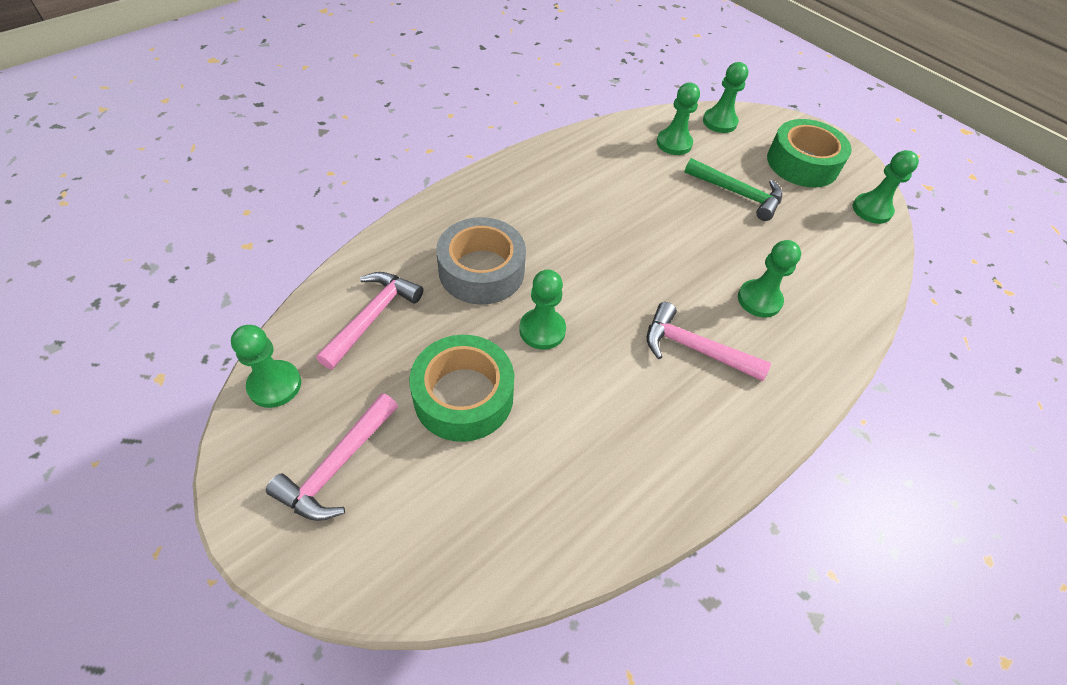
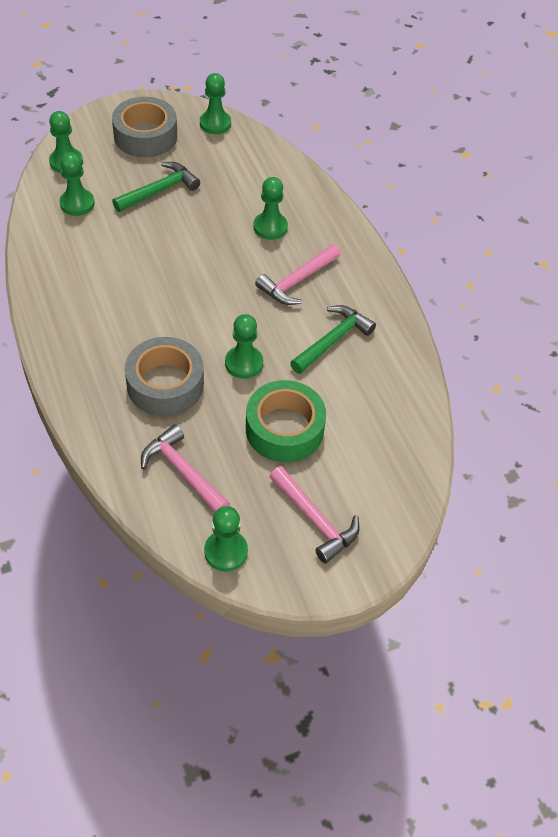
camera: 70 degrees left, 0 degrees up
green tape [767,119,852,187] -> grey tape [112,97,177,157]
none -> green hammer [290,305,376,374]

